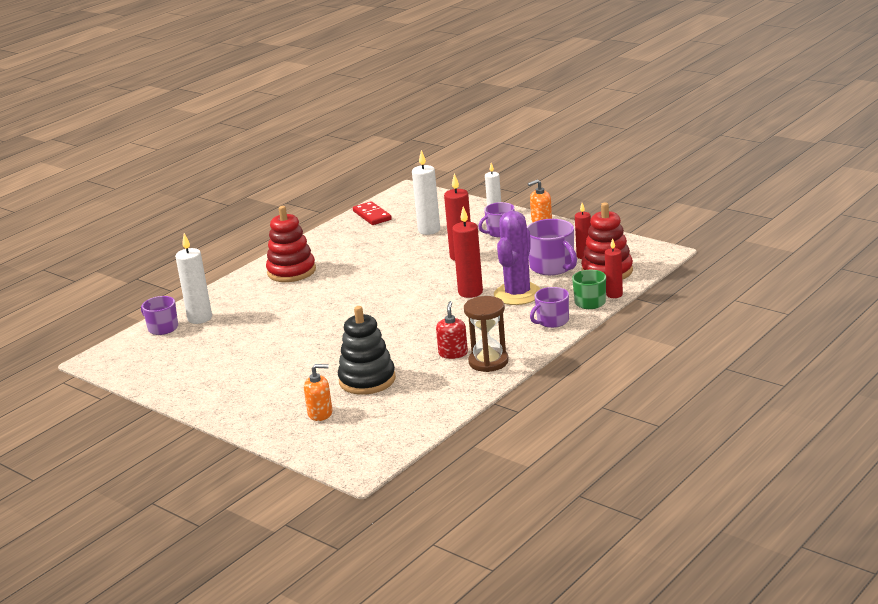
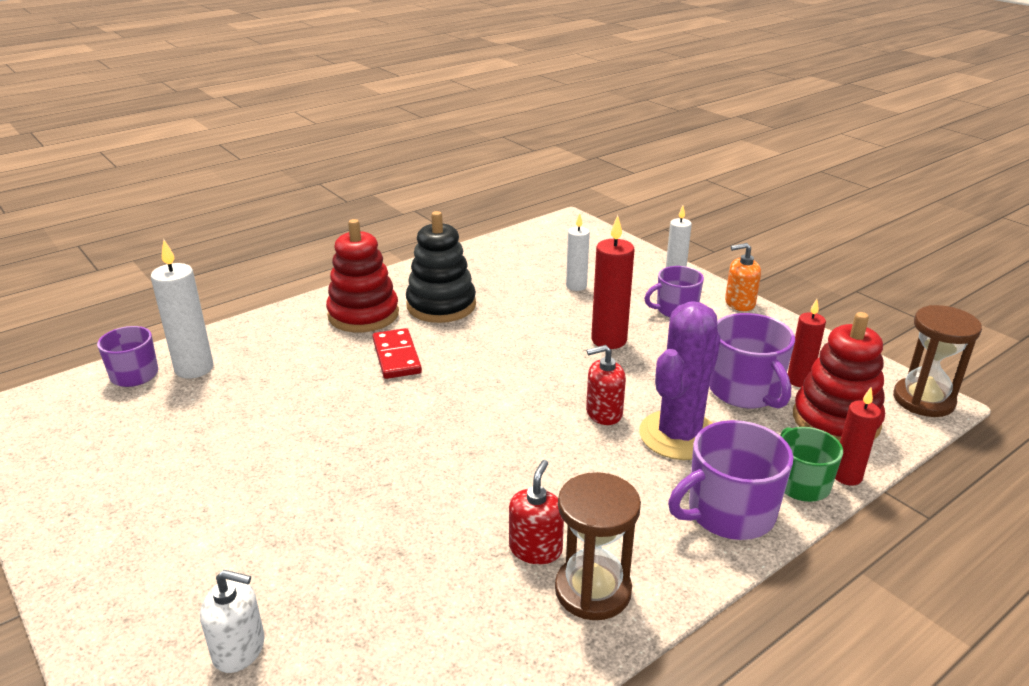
camera: 10 degrees right, 5 degrees up
orange soap dispenser [304,364,332,421] -> white soap dispenser [200,570,265,673]
black stacking toy [338,306,396,395] -> black stacking toy moved to [406,211,476,323]
red domino [353,201,392,225] -> red domino moved to [373,328,422,379]
white candle [412,150,440,235] -> white candle [566,213,590,291], size x0.65
red candle [452,207,483,298] -> red soap dispenser [586,345,626,425]
purple mug [530,287,569,328] -> purple mug [668,420,794,540], size x1.52
none -> brown hourglass [893,305,982,417]

